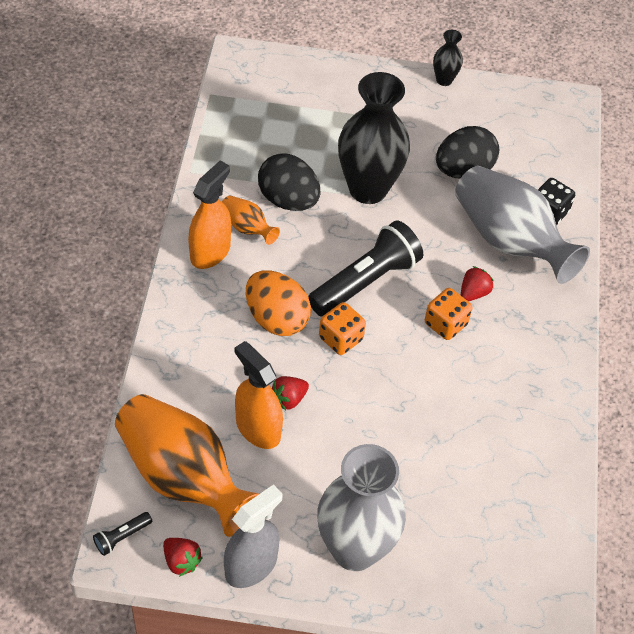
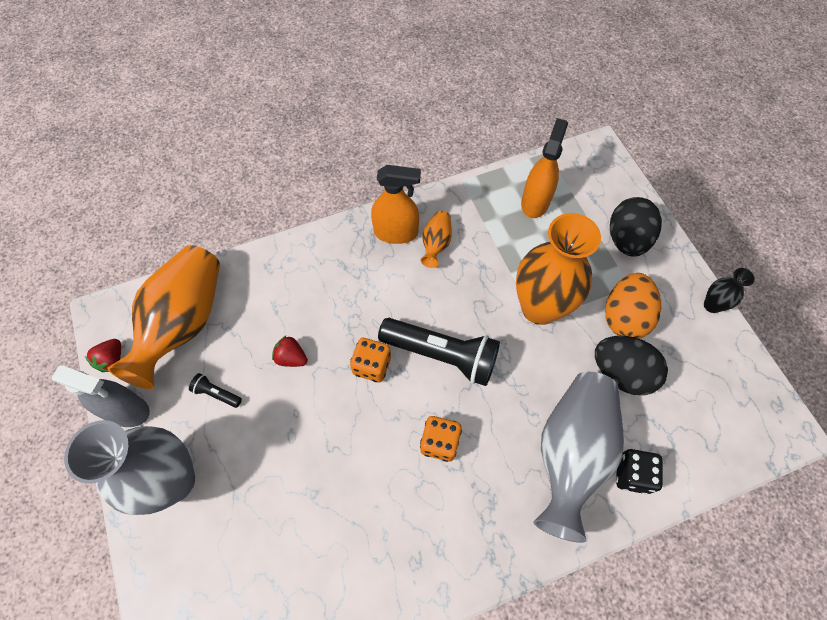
camera: 65 degrees right, 10 degrees up
black flashlight [93,512,152,556] -> black flashlight moved to [189,373,242,408]
orange spray bottle [235,341,283,449] -> orange spray bottle moved to [521,118,568,218]
orange egg [246,270,311,336] -> orange egg moved to [605,273,661,339]
black egg [258,154,321,211] -> black egg moved to [610,197,662,257]
black vase [338,72,410,204] -> orange vase [516,213,601,325]
red strawberry [461,266,494,301] -> none

